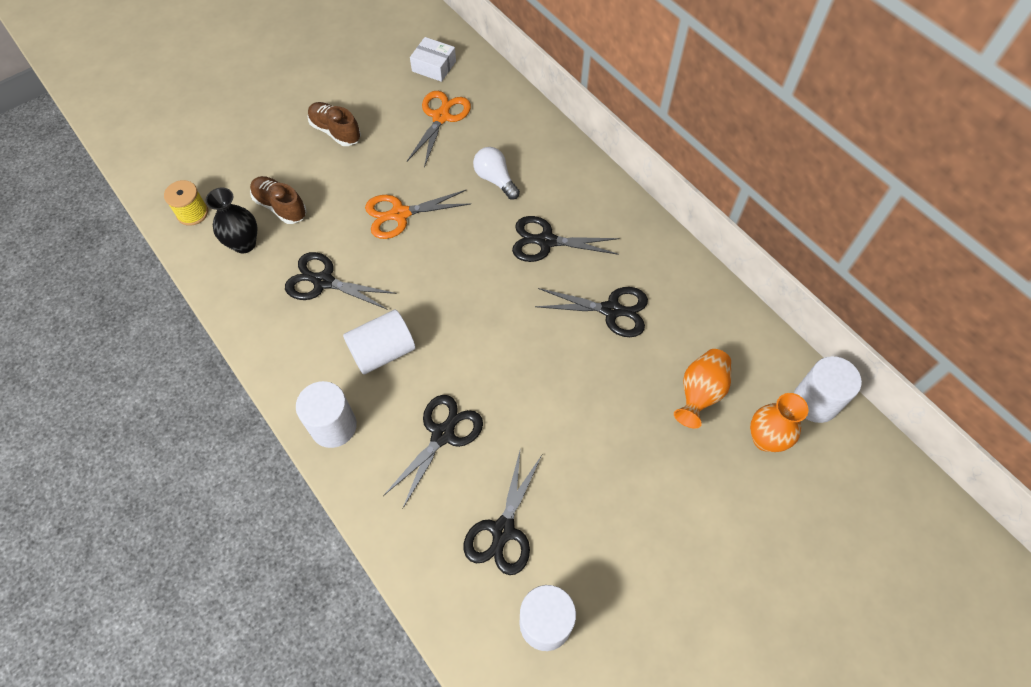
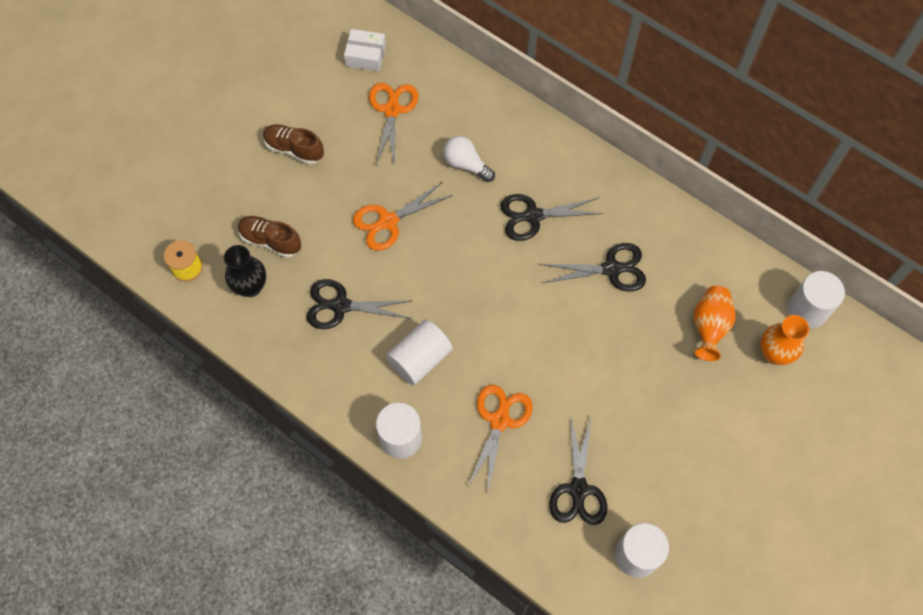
camera: 15 degrees left, 5 degrees up
black scissors [383,395,483,509] -> orange scissors [468,384,533,491]

